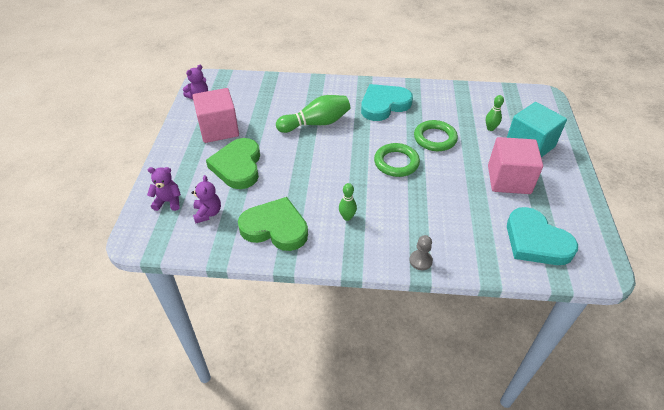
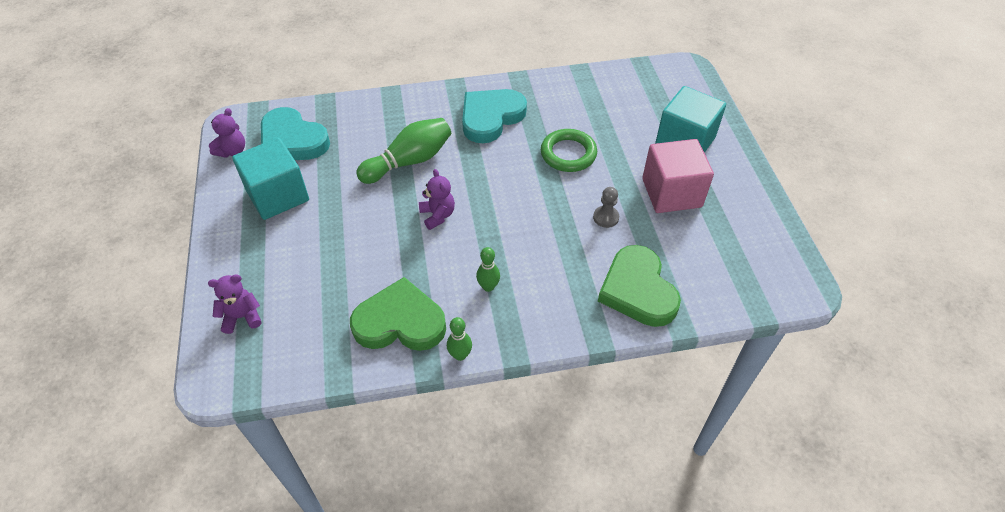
camera: 15 degrees left, 5 degrees up
pink cube [192,88,239,143] -> turquoise cube [232,138,309,220]
purple teddy bear [192,175,221,224] -> purple teddy bear moved to [419,169,455,230]
green heart [206,138,260,189] -> green heart moved to [598,245,681,327]
green ring [374,143,420,177] -> none
grey pawn [409,235,433,270] -> grey pawn moved to [593,187,619,228]
green bowling pin [486,95,504,131] -> green bowling pin moved to [447,317,472,361]
turquoise heart [507,207,578,265] -> turquoise heart moved to [261,107,330,160]

